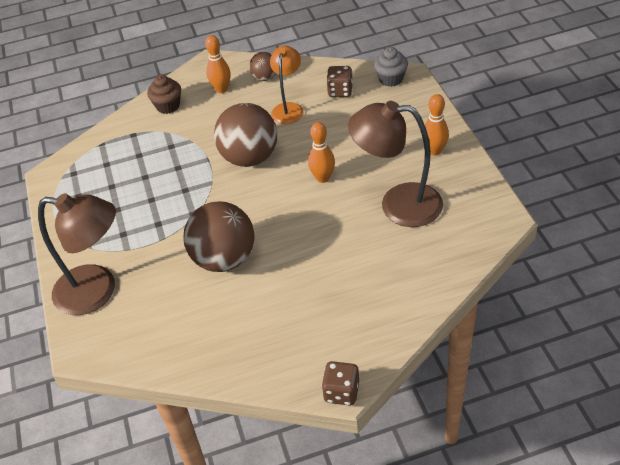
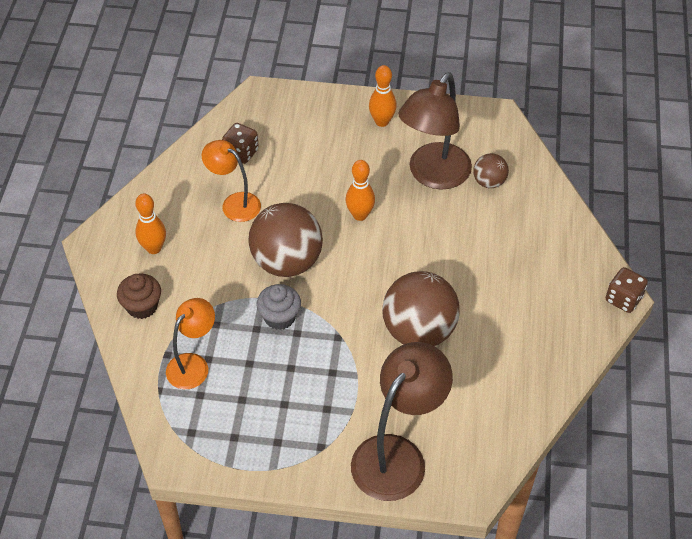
camera: 70 degrees left, 5 degrees up
brown ball [249,52,276,81] -> brown ball moved to [473,153,509,188]
grey cupcake [374,47,408,87] -> grey cupcake moved to [257,284,301,330]
none -> orange lamp [166,298,215,389]

